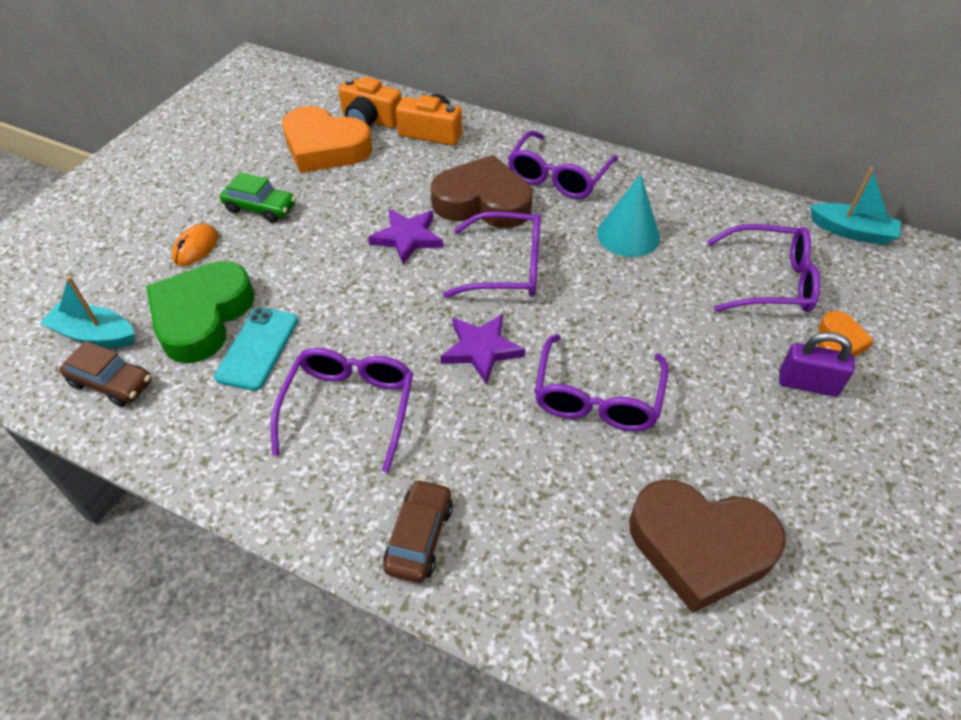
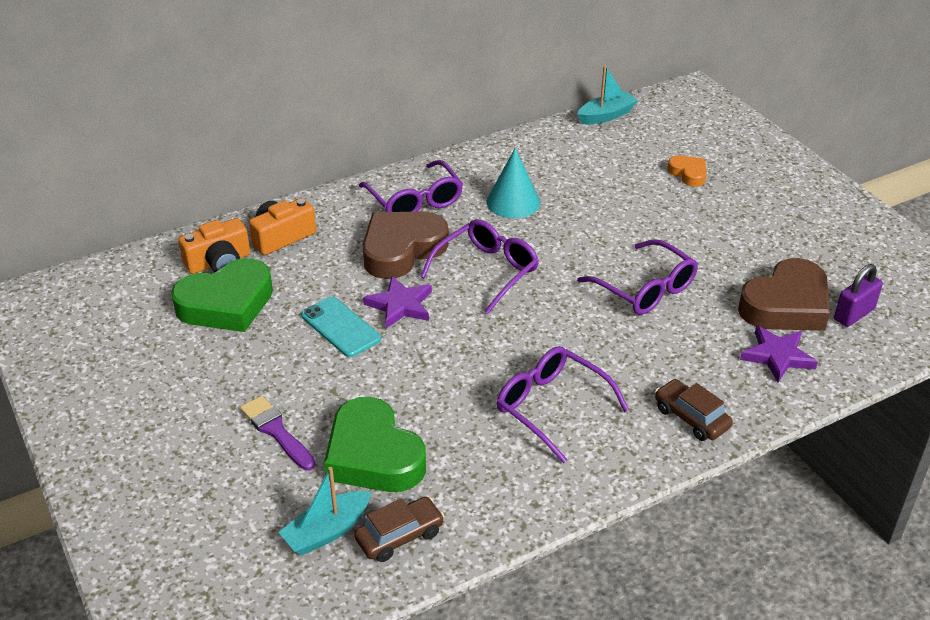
camera: 55 degrees left, 10 degrees down
orange mouse [172,224,218,266] -> purple brush [240,396,315,470]
turquoise phone [214,307,298,391] -> turquoise phone moved to [301,296,381,357]
green car [220,172,296,223] -> none
orange heart [282,106,372,173] -> green heart [171,258,273,332]
purple star [440,314,525,385] -> purple star moved to [740,325,818,382]
purple glasses [707,224,820,312] -> none
purple padlock [779,332,855,396] -> purple padlock moved to [834,264,883,327]

